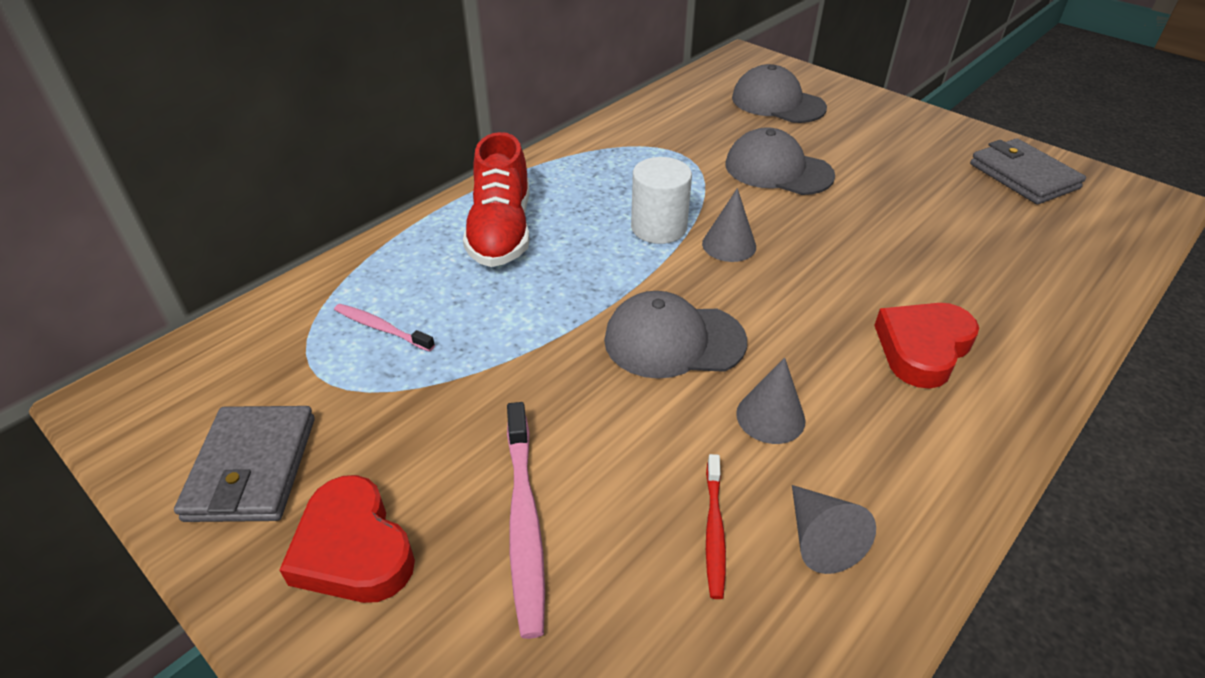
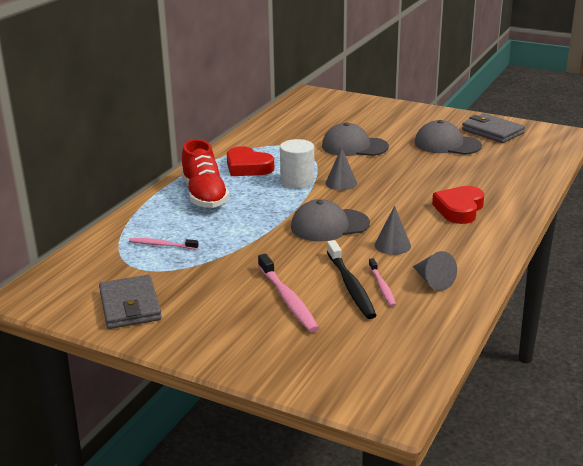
camera: 15 degrees left, 15 degrees down
red heart [279,475,415,603] -> red heart moved to [227,146,274,176]
red toothbrush [706,454,726,599] -> pink toothbrush [369,258,396,307]
grey cap [732,64,827,123] -> grey cap moved to [414,120,482,155]
none -> black toothbrush [327,240,377,319]

